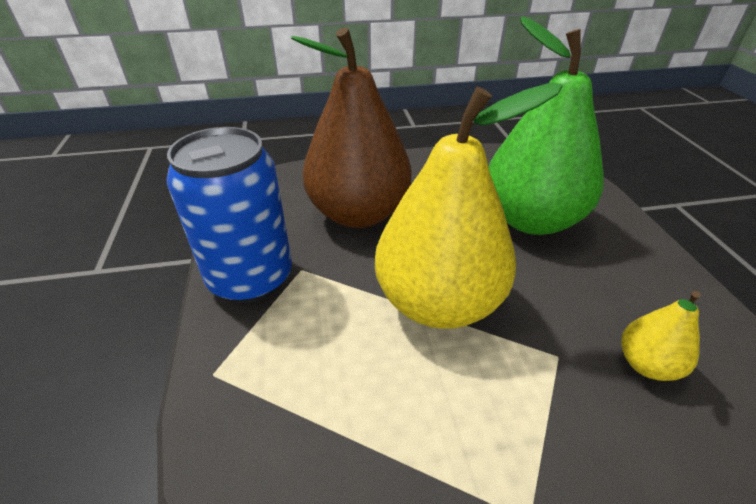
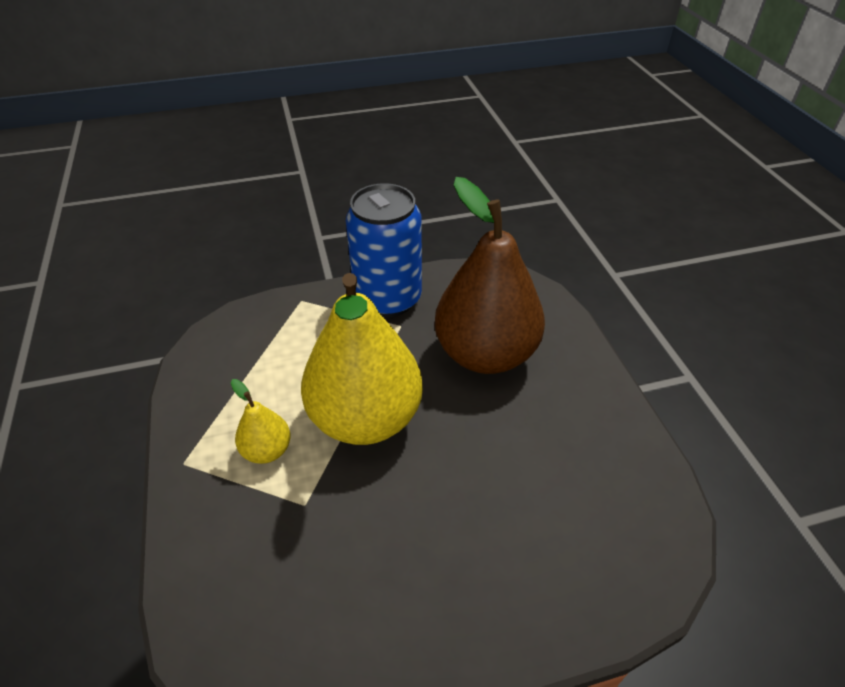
camera: 85 degrees right, 5 degrees up
green pear [488,16,604,235] -> none
yellow pear [621,291,701,381] -> yellow pear moved to [231,379,291,464]

